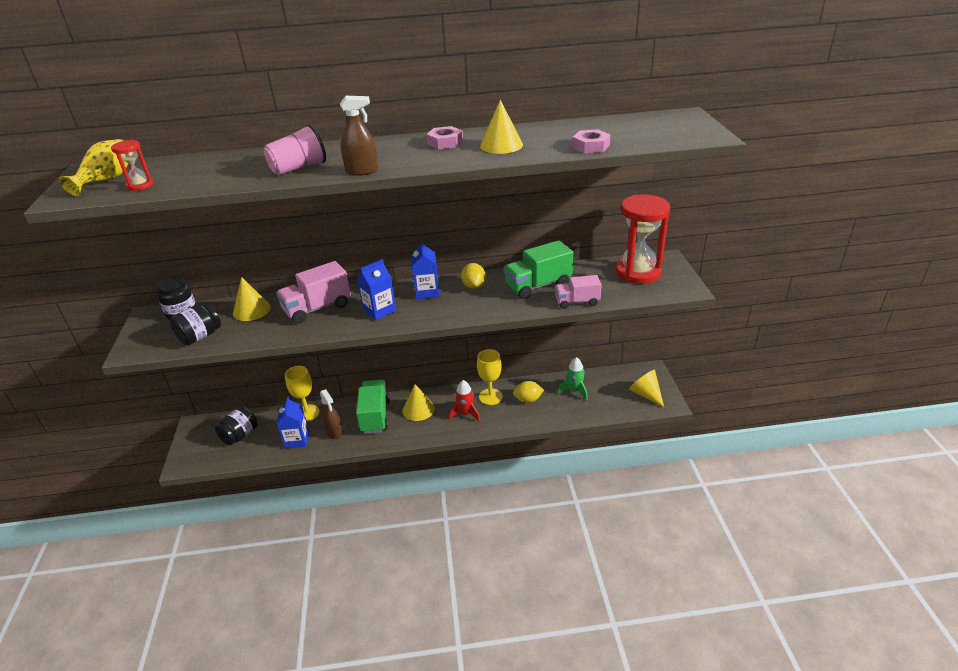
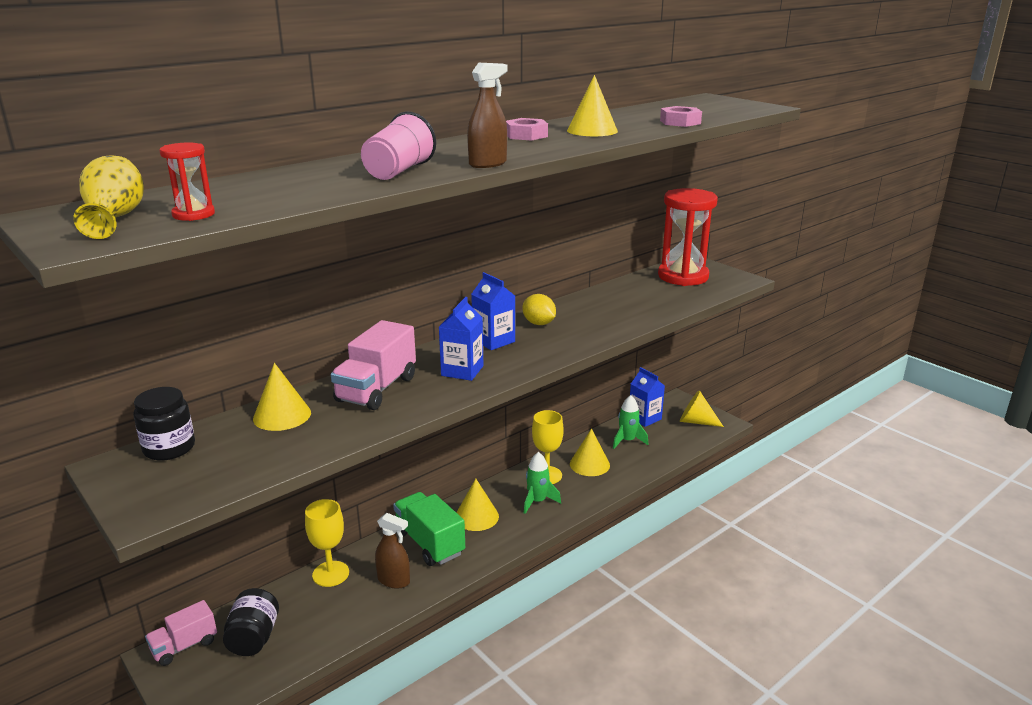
camera: 35 degrees left, 10 degrees down
black jar [170,302,221,346] -> none
blue carton [276,397,309,448] -> blue carton moved to [630,367,665,427]
red rocket [449,380,480,422] -> green rocket [524,452,561,514]
green truck [504,240,573,299] -> none
yellow lemon [513,381,544,403] -> yellow cone [570,428,610,476]
pink truck [555,275,602,309] -> pink truck moved to [145,600,217,666]

